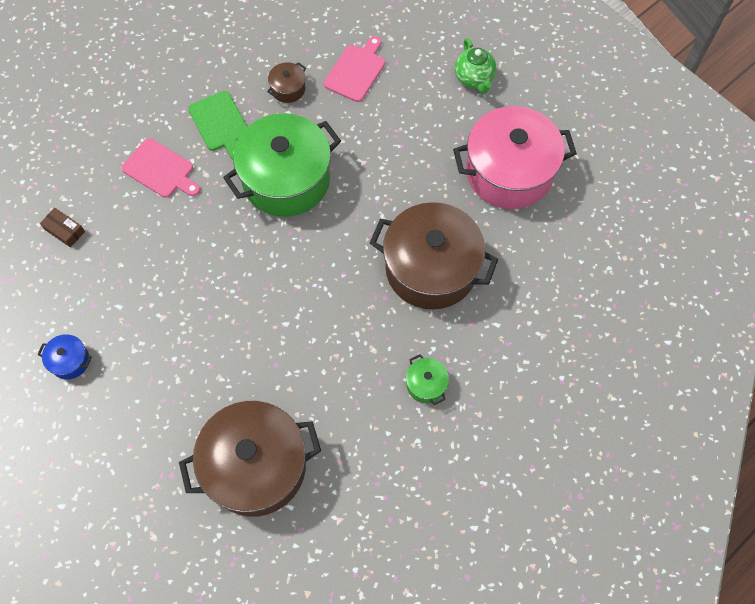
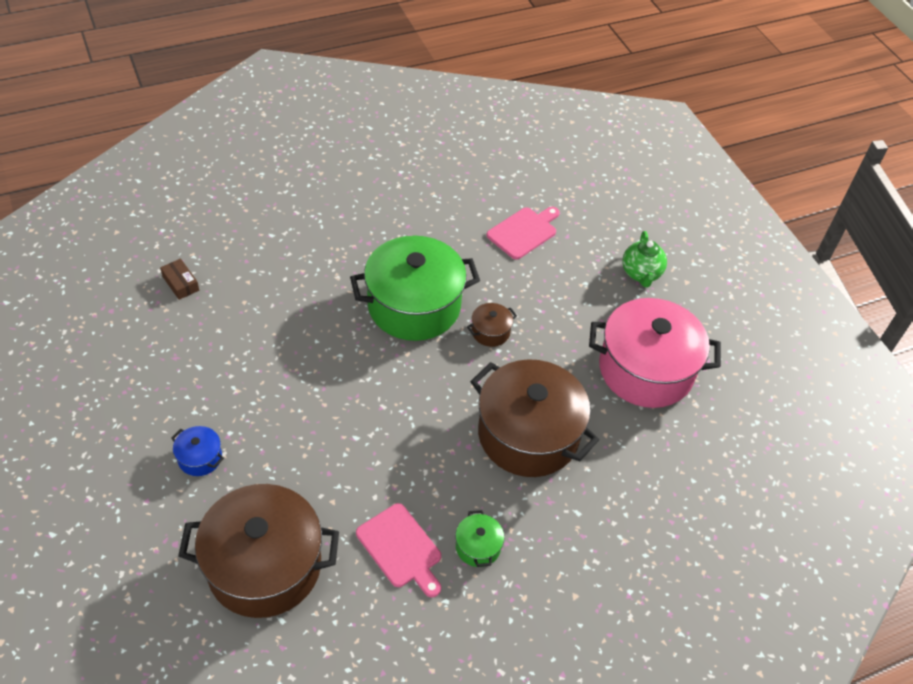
camera: 15 degrees right, 15 degrees down
blue pot [37,334,92,379] -> blue pot moved to [171,426,224,476]
pink cutting board [121,138,200,198] -> pink cutting board moved to [356,503,441,597]
green cutting board [188,91,247,160] -> none
brown pot [267,62,306,103] -> brown pot moved to [467,303,517,347]

